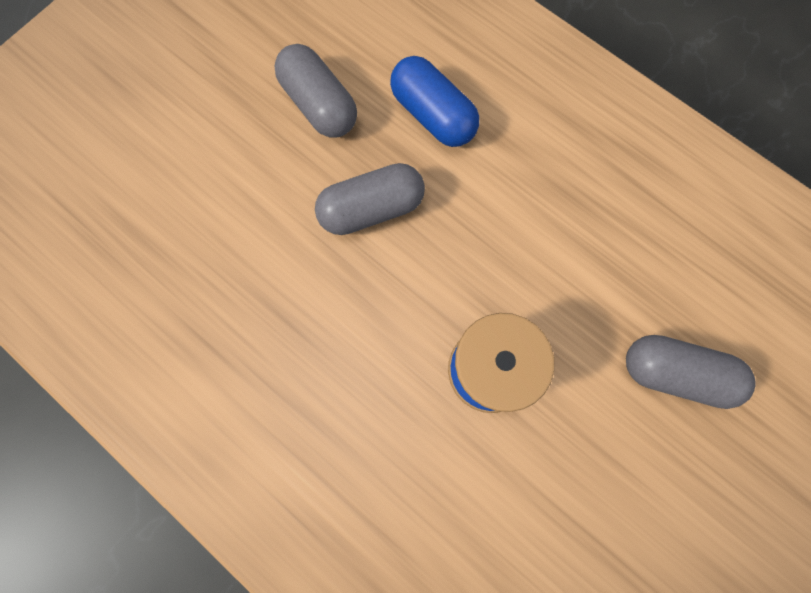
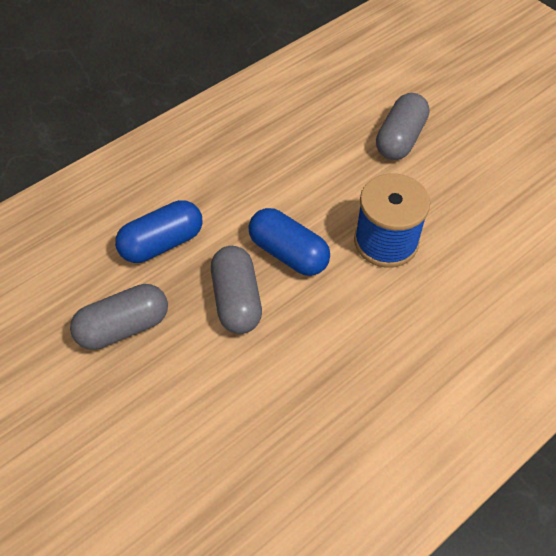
camera: 80 degrees left, 20 degrees down
none -> blue capsule [248,208,330,276]

